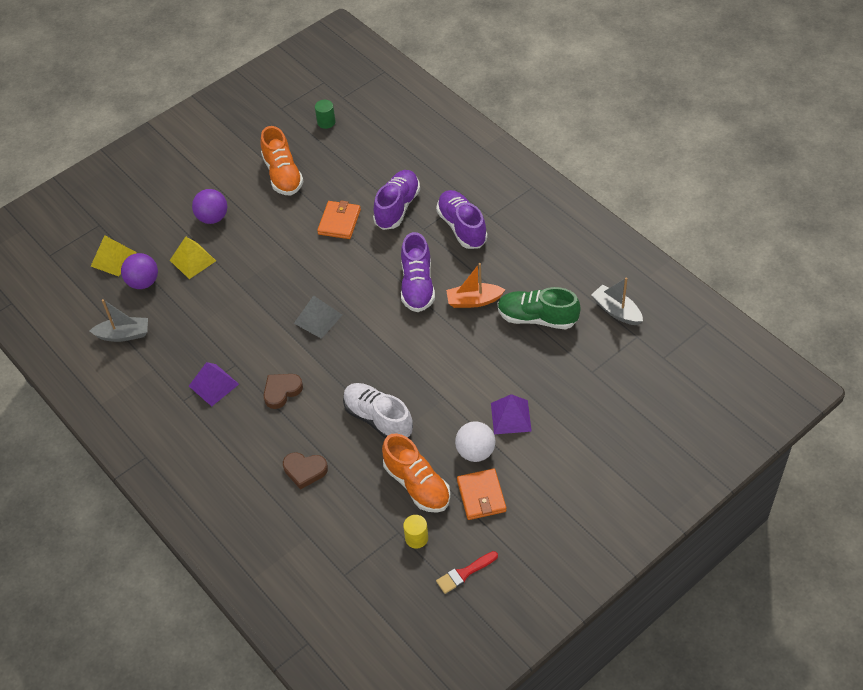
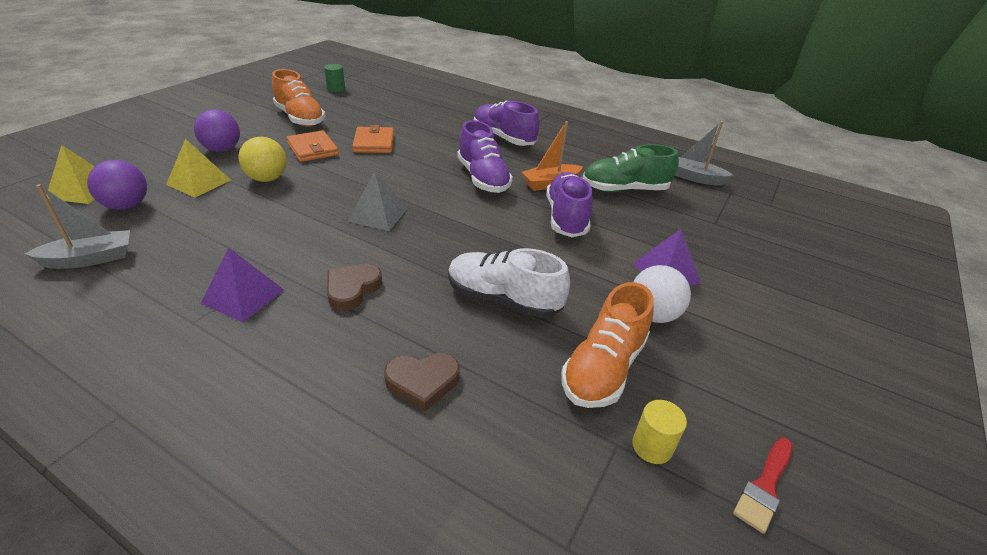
camera: 25 degrees left, 15 degrees down
purple shoe [373,170,420,230] -> purple shoe moved to [546,172,593,237]
orange shoe [382,433,451,513] -> orange shoe turned 90 degrees clockwise [561,282,654,408]
orange wallet [457,468,507,520] -> orange wallet moved to [287,130,339,162]
none -> yellow ball [239,137,287,182]

